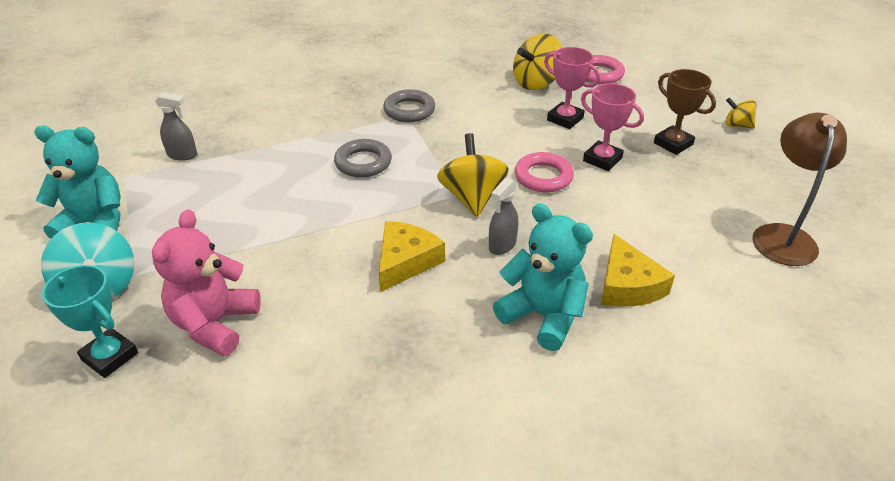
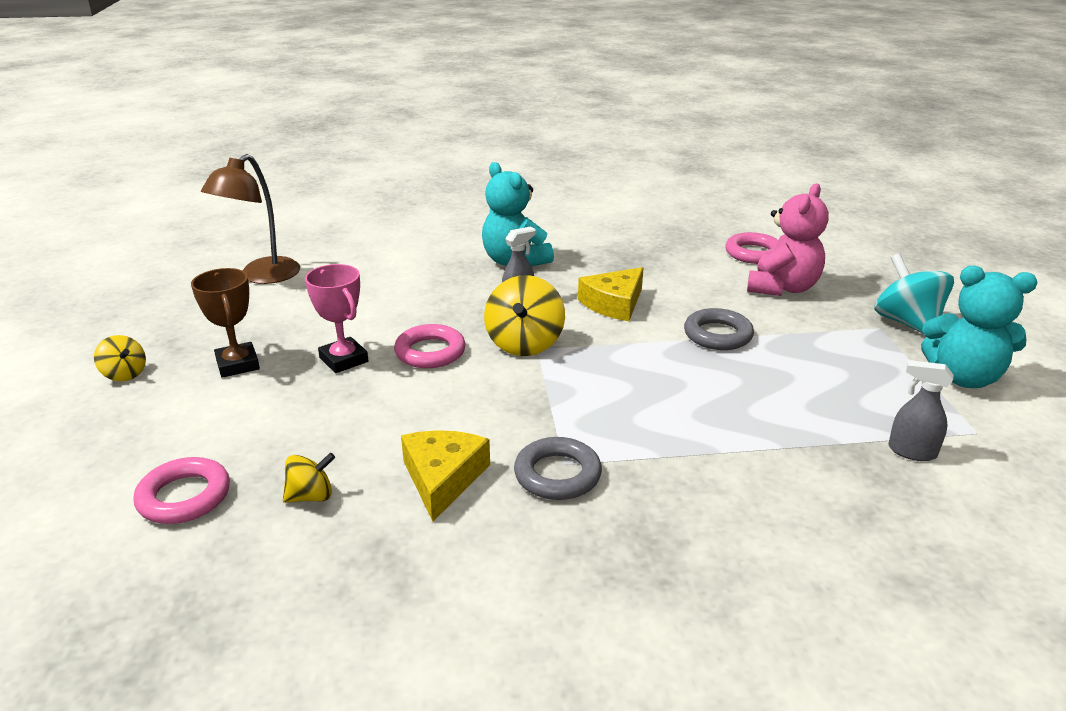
camera: 165 degrees left, 10 degrees down
turquoise trophy [42,265,138,378] -> none
grey ring [334,139,392,178] -> grey ring moved to [684,308,754,350]
yellow spinning top [513,34,562,90] -> yellow spinning top [283,453,335,503], size x0.56
pink trophy [544,47,600,129] -> none
yellow cheese [601,234,675,307] -> yellow cheese moved to [401,430,490,521]
none -> pink ring [725,232,779,264]

